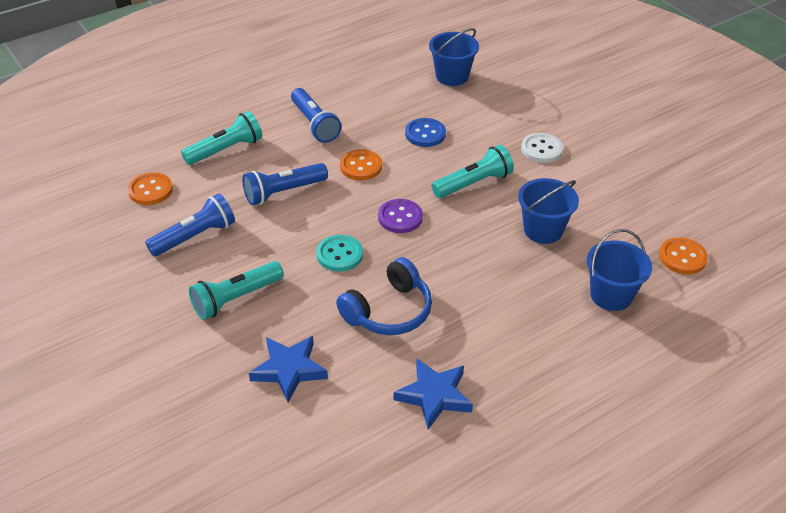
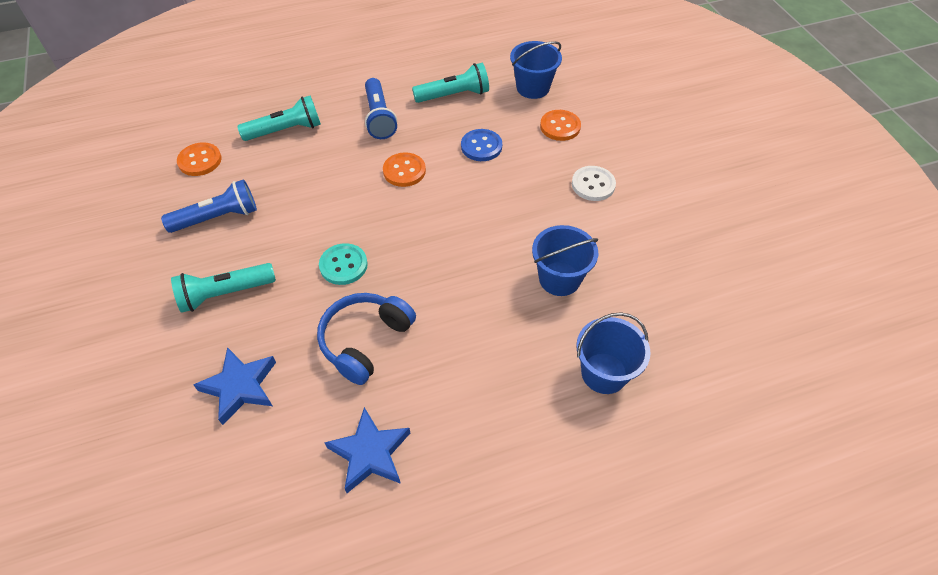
camera: 15 degrees right, 10 degrees up
blue flashlight [242,163,328,205] -> none
blue headphones [336,257,432,335] -> blue headphones turned 150 degrees clockwise [317,293,416,385]
purple button [378,199,423,233] -> none
turquoise flashlight [432,145,514,198] -> turquoise flashlight moved to [412,63,489,103]
orange button [659,237,708,275] -> orange button moved to [540,110,581,141]

